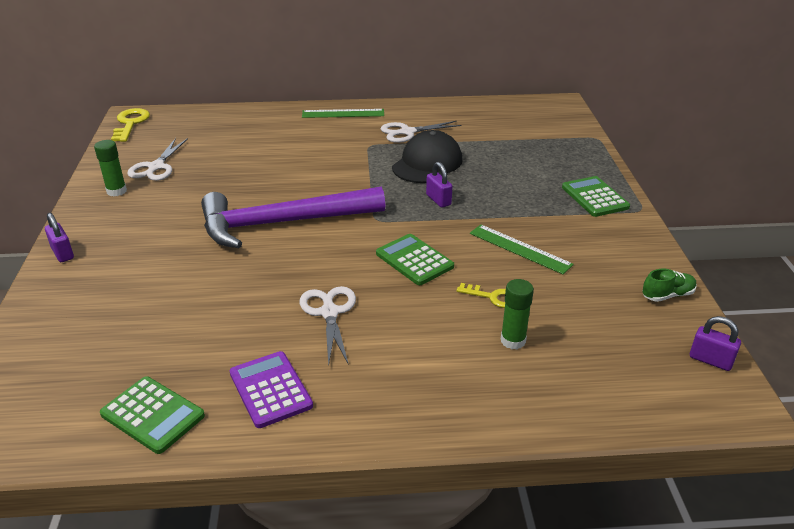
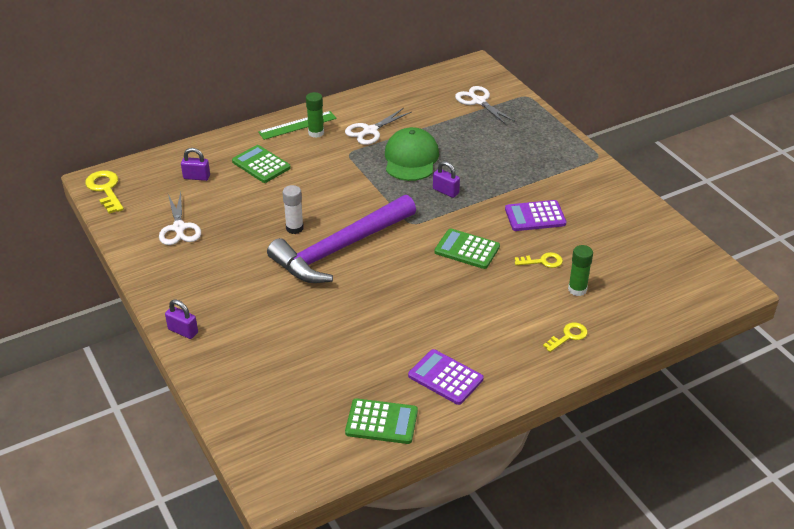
camera: 25 degrees left, 5 degrees up
green glue stick [94,140,127,196] -> green glue stick moved to [306,92,324,138]
white scissors [300,286,356,366] -> white scissors moved to [455,86,516,124]
black cap [392,130,463,183] -> green cap [385,127,439,181]
green ruler [470,225,574,274] -> purple calculator [505,200,566,231]
green calculator [562,176,630,217] -> green calculator moved to [232,145,291,183]
green shoe [643,269,697,302] -> none
purple padlock [690,316,741,371] -> purple padlock moved to [181,148,210,181]
none -> white glue stick [282,185,304,234]
none -> yellow key [543,322,588,352]

